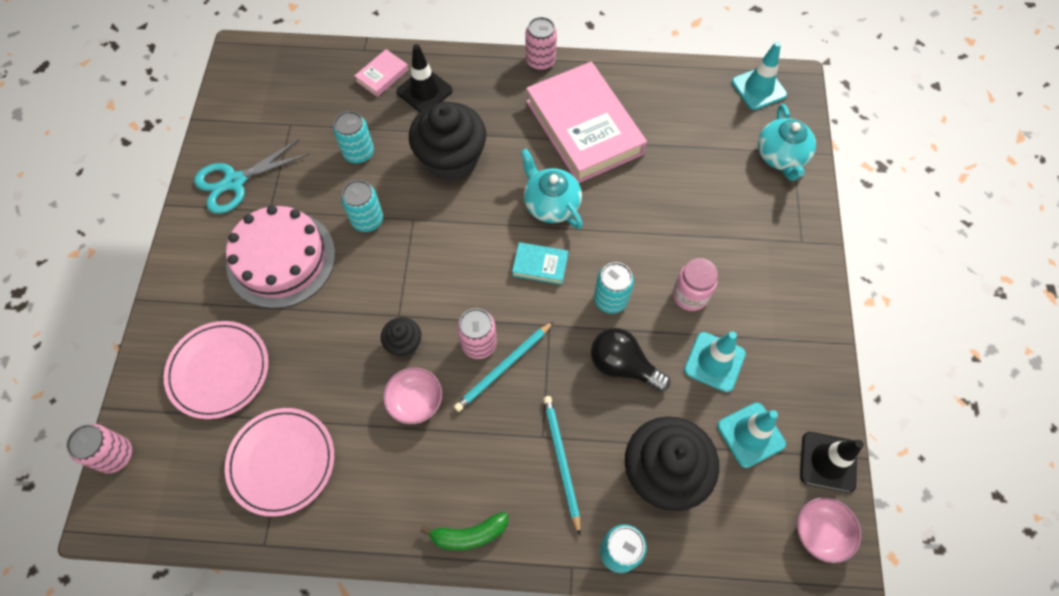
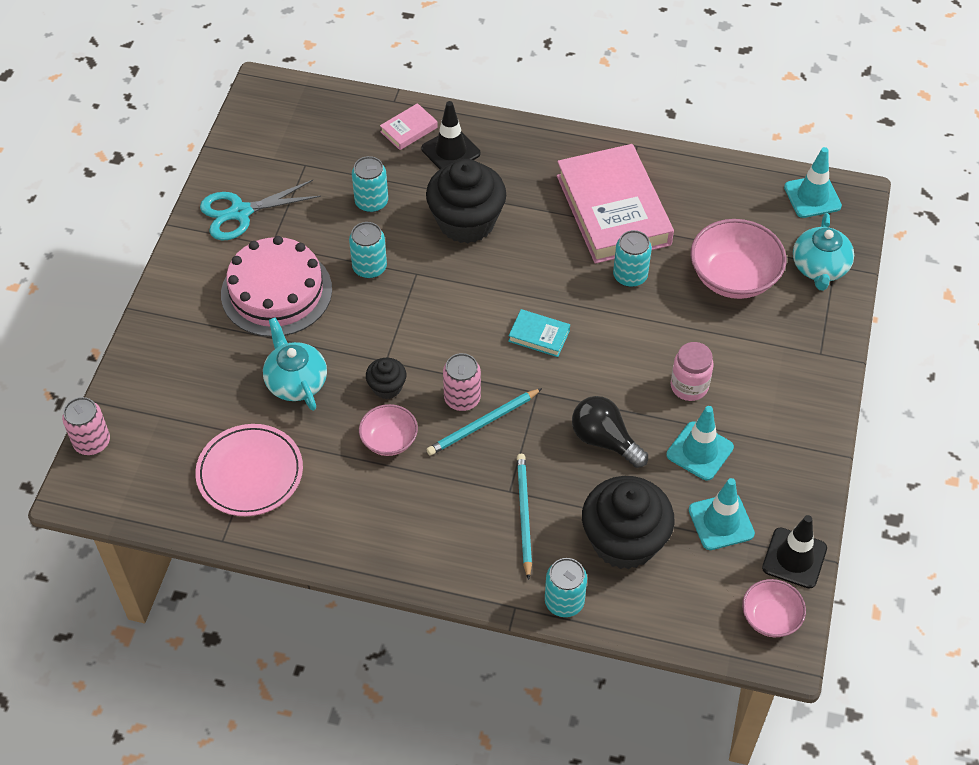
camera: 10 degrees right, 10 degrees down
pink plate [164,321,269,419] -> none
green banana [420,512,508,550] -> none
turquoise teapot [521,148,583,229] -> turquoise teapot moved to [263,317,327,411]
pink can [526,17,557,71] -> none
turquoise can [594,262,634,314] -> turquoise can moved to [613,230,652,287]
none -> pink bowl [690,219,786,299]

